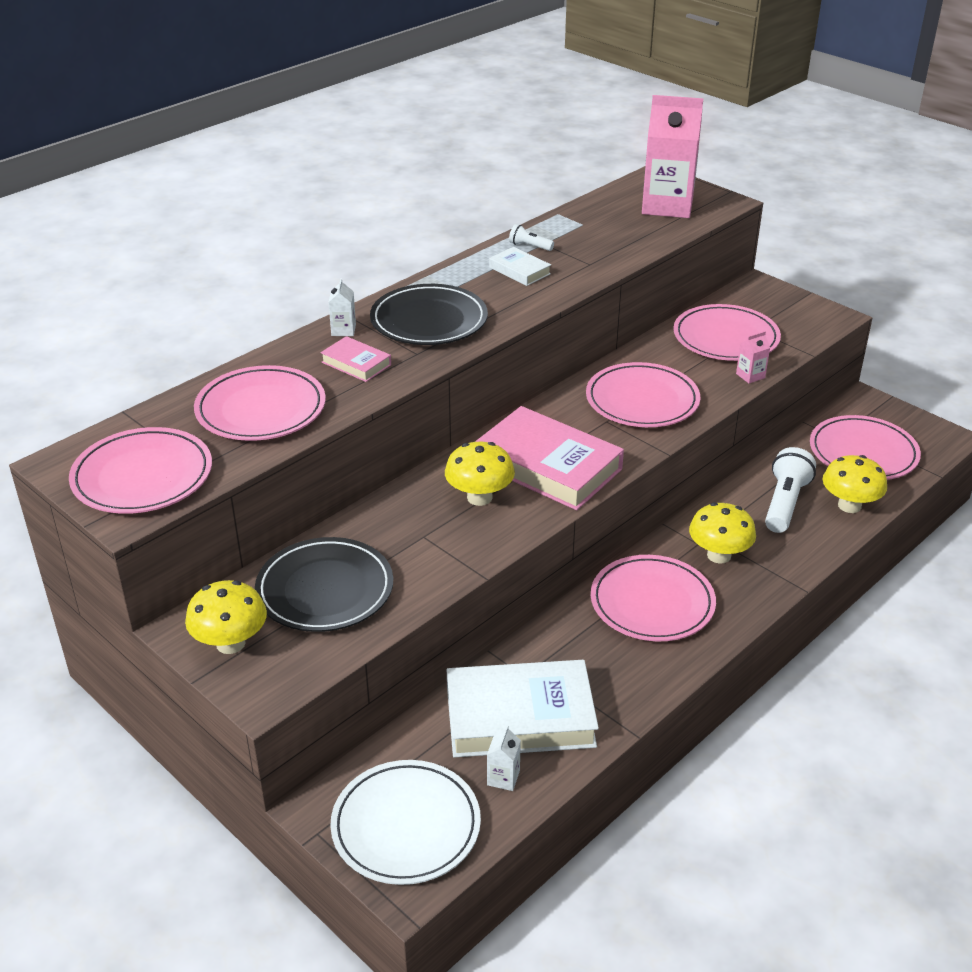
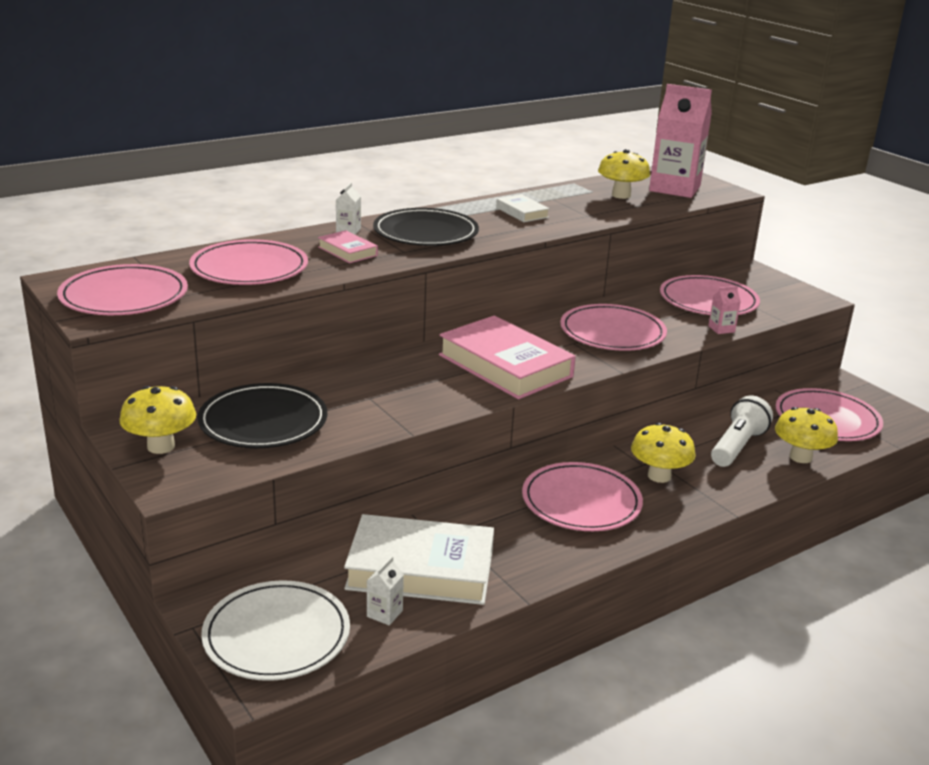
camera: 10 degrees right, 10 degrees down
yellow mushroom [445,442,515,506] -> yellow mushroom moved to [598,149,650,199]
white flashlight [509,224,554,251] -> none

